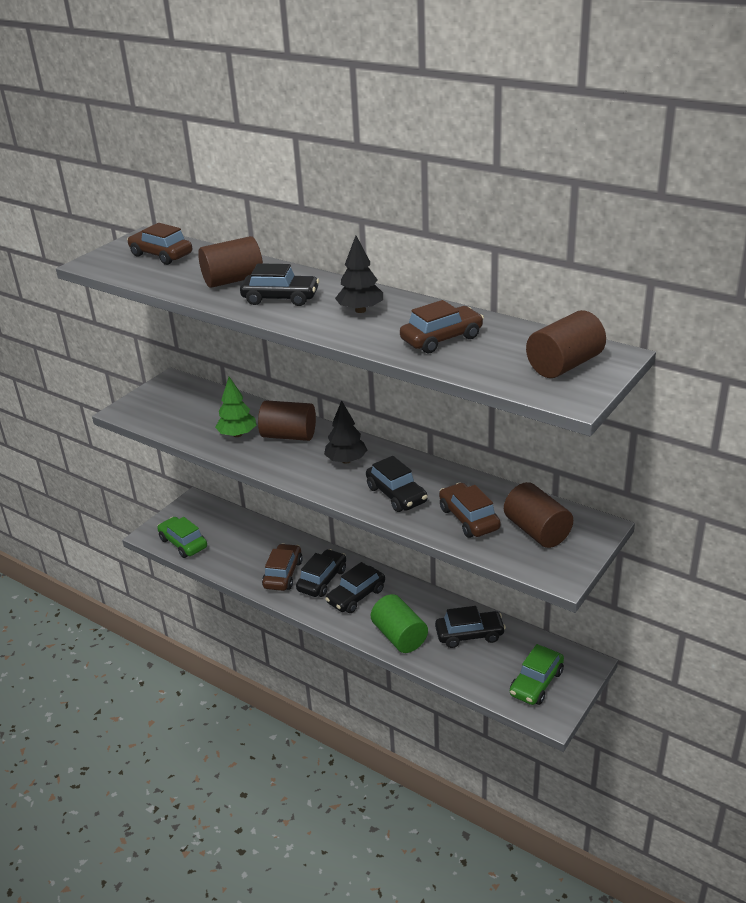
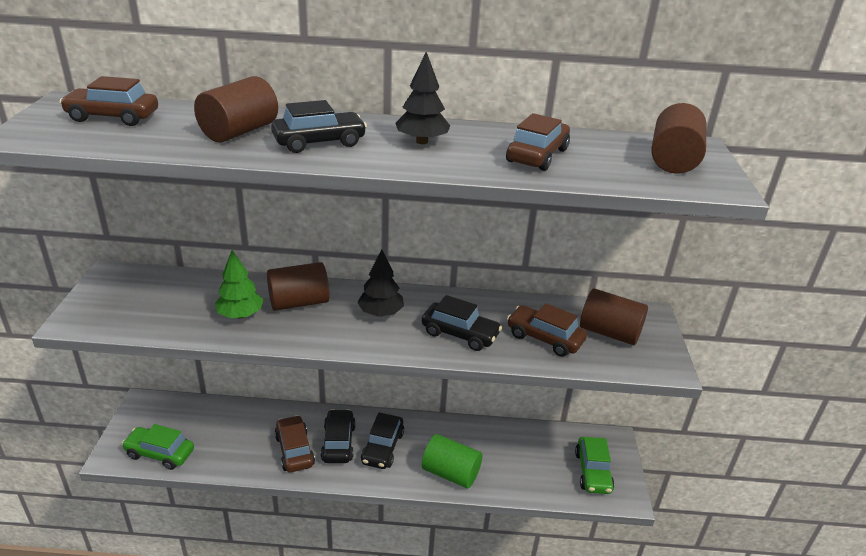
camera: 35 degrees left, 0 degrees up
black car [435,606,506,648] -> none

